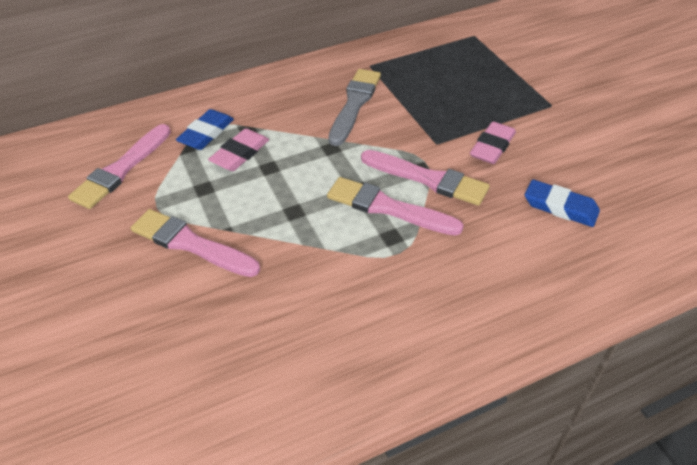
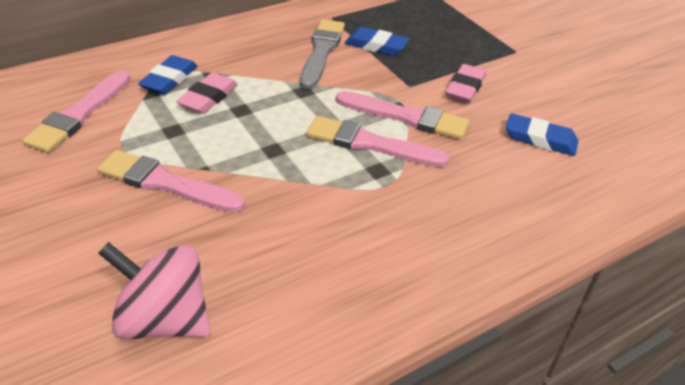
camera: 10 degrees left, 5 degrees down
none -> pink spinning top [98,242,211,339]
none -> blue eraser [345,27,409,56]

